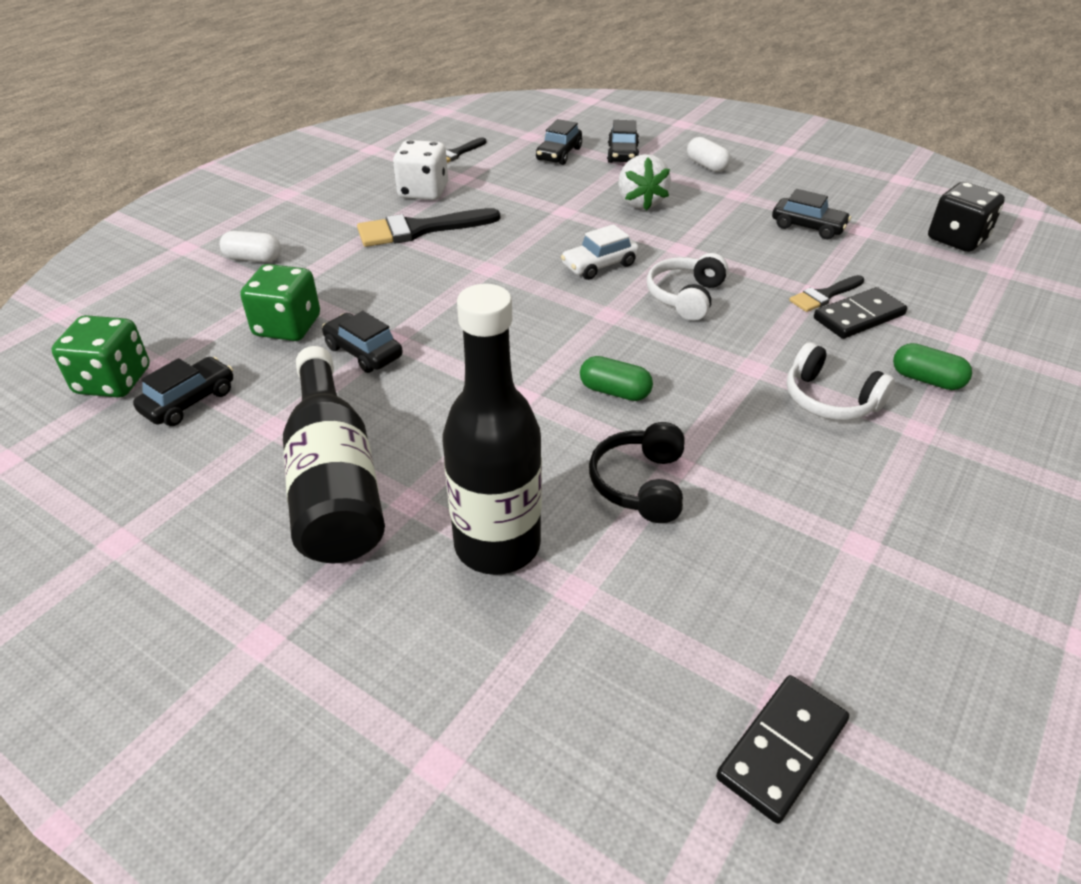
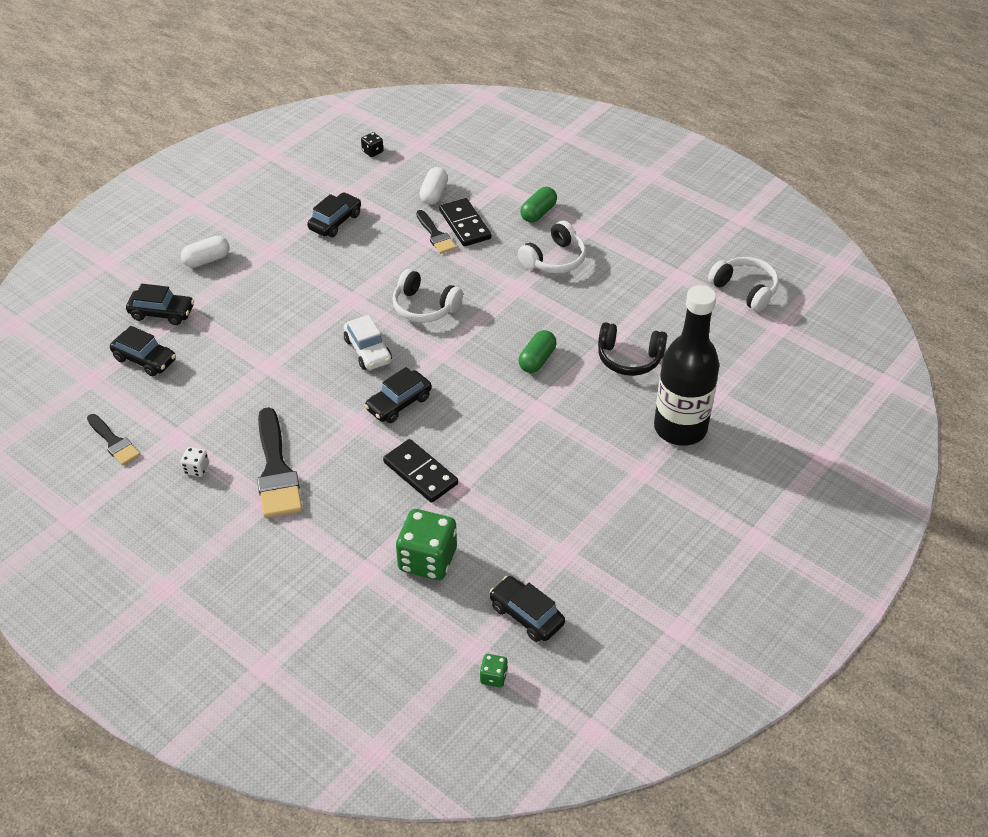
camera: 85 degrees left, 5 degrees up
green dice [52,315,150,398] -> green dice [480,654,508,688], size x0.45
white capsule [220,231,281,262] -> white capsule moved to [419,167,448,205]
black bottle [283,346,385,564] -> none
black car [322,311,403,373] -> black car moved to [364,367,432,423]
white dice [393,140,448,200] -> white dice [180,447,209,477], size x0.45
white strawberry [618,154,671,211] -> none
black domino [716,675,849,824] -> black domino moved to [383,439,458,503]
black dice [928,182,1005,252] -> black dice [361,132,383,157], size x0.45
none -> white headphones [708,257,779,312]

